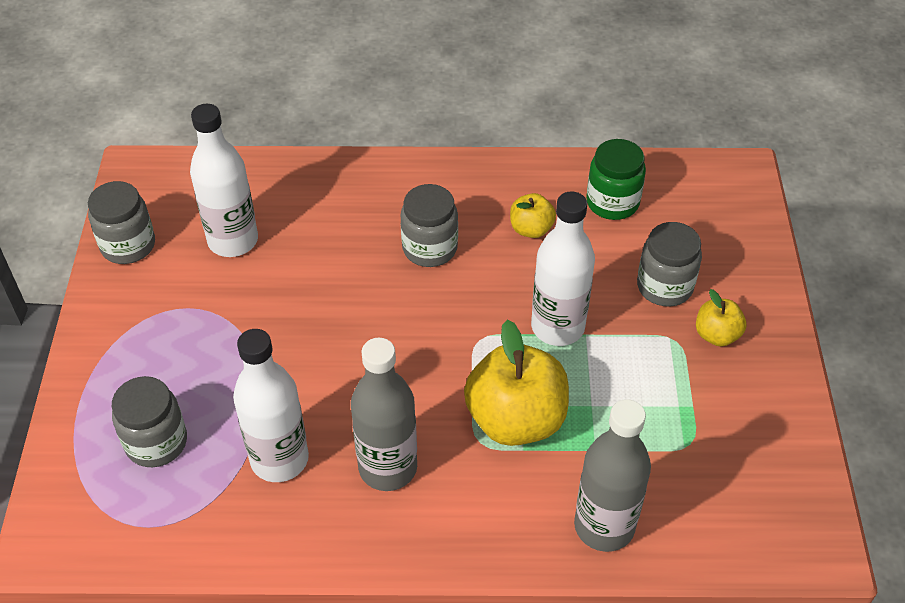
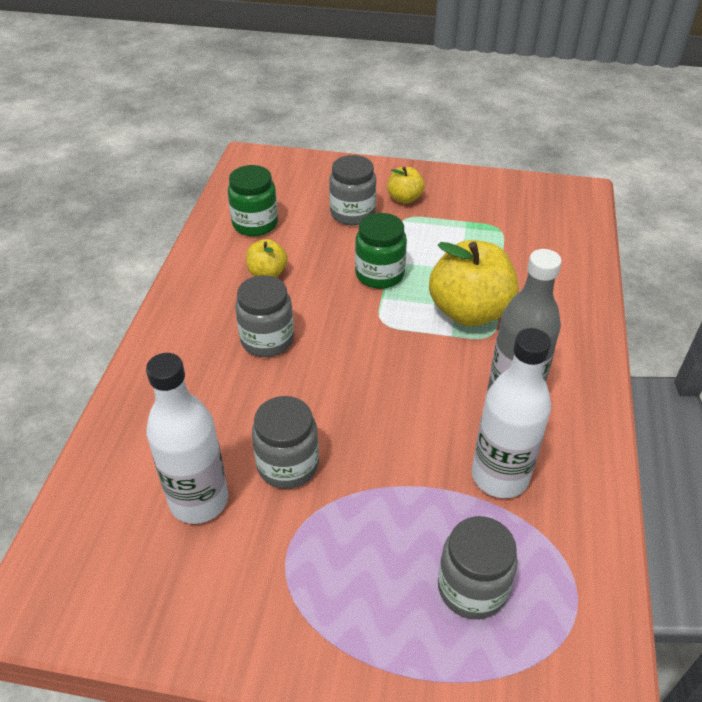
camera: 80 degrees left, 5 degrees down
grey jar [88,181,155,264] -> grey jar moved to [252,396,319,489]
white bottle [531,191,595,346] -> green jar [355,213,407,289]
grey bottle [574,399,651,552] -> none

